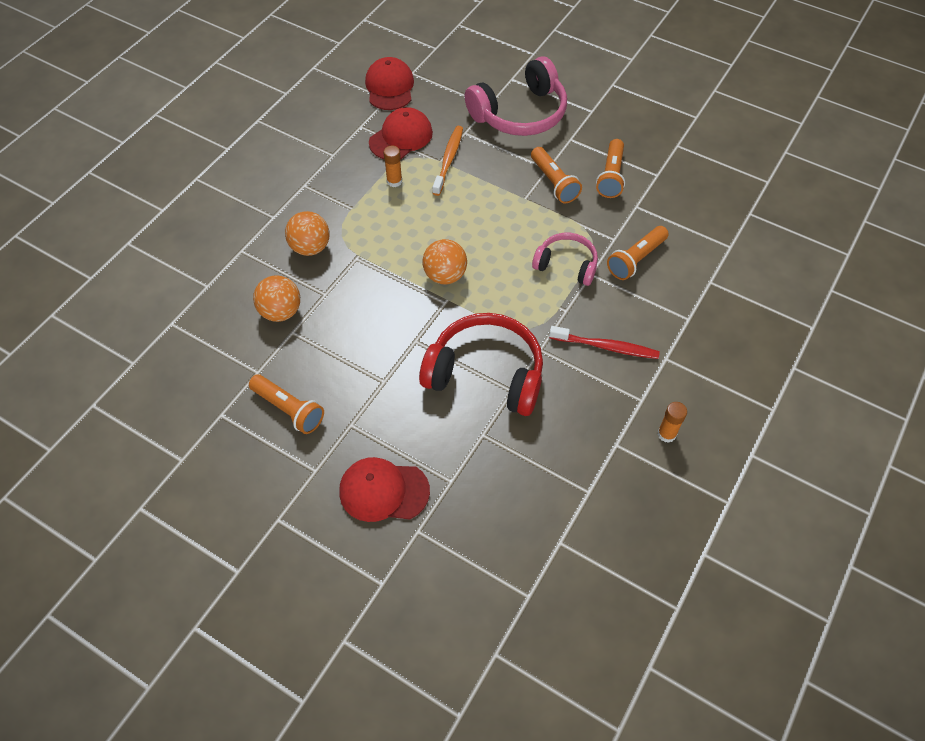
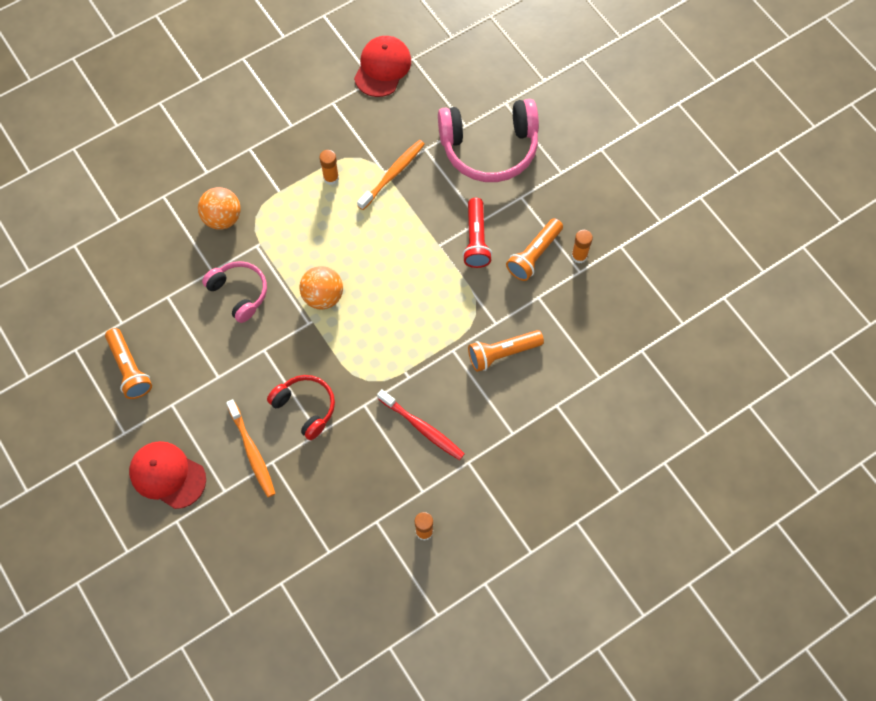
camera: 25 degrees right, 10 degrees up
orange ball [253,275,300,322] -> none
red cap [369,107,433,160] -> none
red headphones [419,313,543,416] -> red headphones [267,375,335,440], size x0.58
orange flashlight [531,147,582,203] -> red flashlight [462,198,492,268]
pink headphones [532,233,598,286] -> pink headphones moved to [202,261,267,323]
none -> orange toothbrush [226,399,276,497]
none -> orange glue stick [572,230,593,263]

